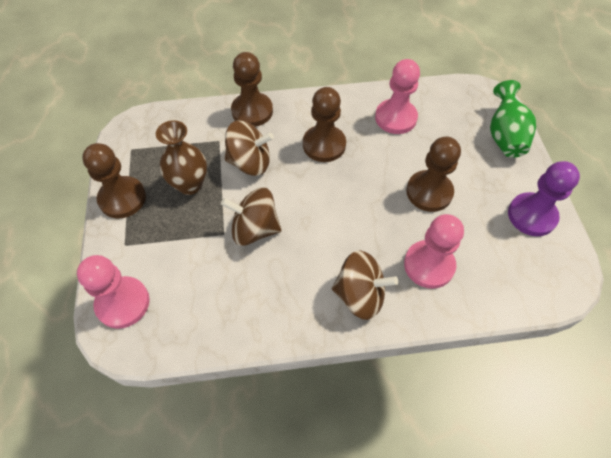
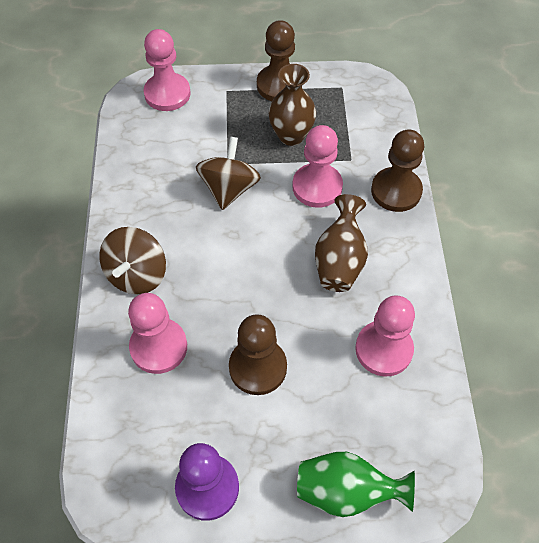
camera: 95 degrees right, 0 degrees up
brown spinning top [225,120,274,176] -> pink pawn [292,125,343,208]
brown pawn [303,87,346,162] -> brown vase [315,194,368,292]

